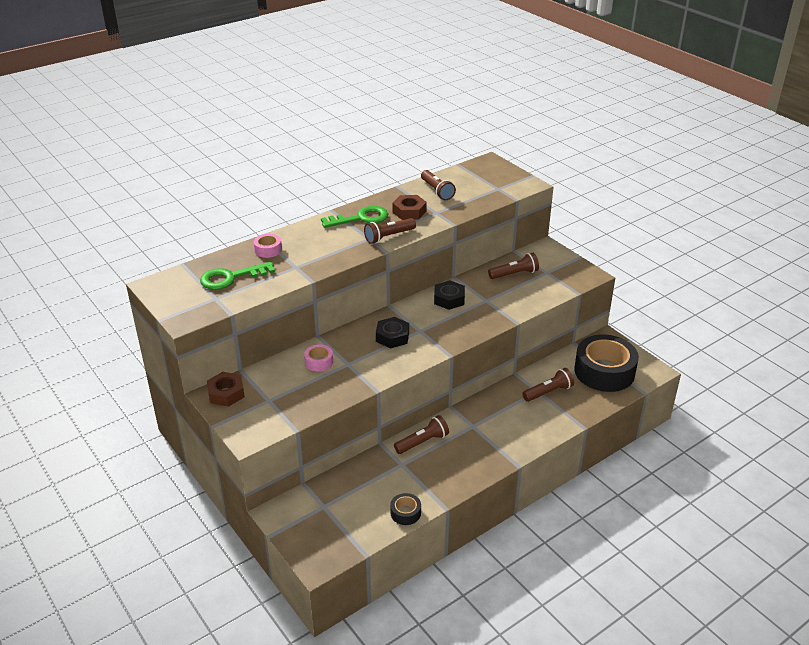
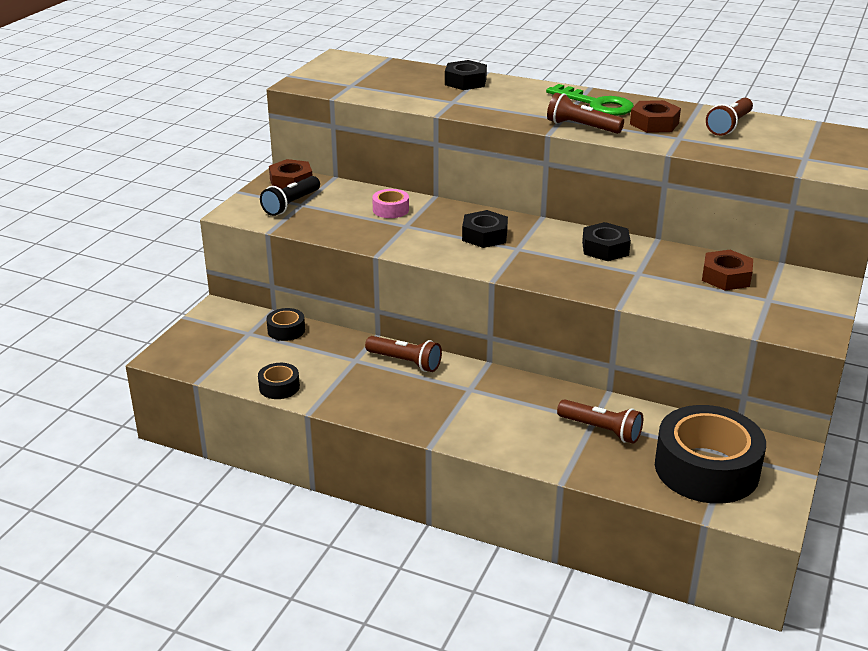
camera: 60 degrees right, 5 degrees down
green key [200,262,275,290] -> none
pink tape [253,234,282,258] -> black nut [445,60,487,90]
brown flashlight [488,253,539,279] -> brown nut [702,250,753,290]
none -> black flashlight [260,176,320,216]
none -> black tape [266,308,305,341]

